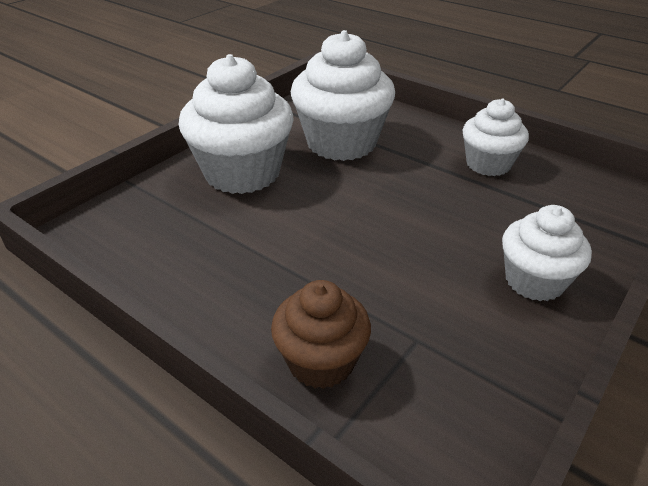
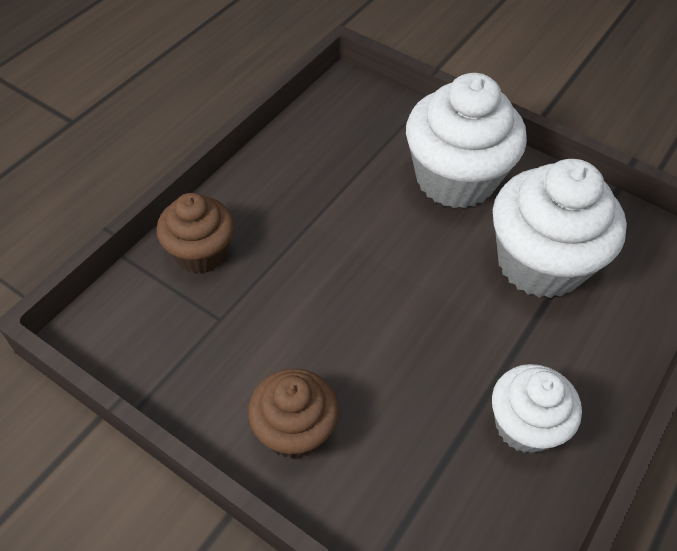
camera: 85 degrees right, 15 degrees up
white cupcake [502,205,592,301] -> brown cupcake [248,368,339,459]

